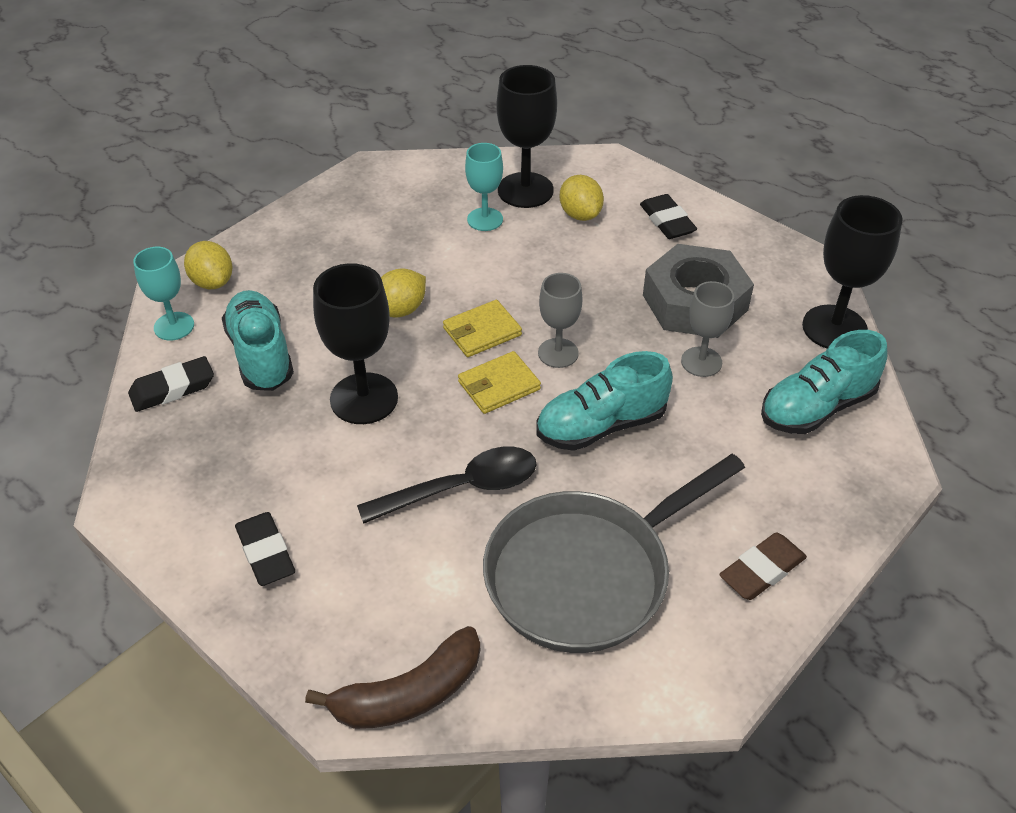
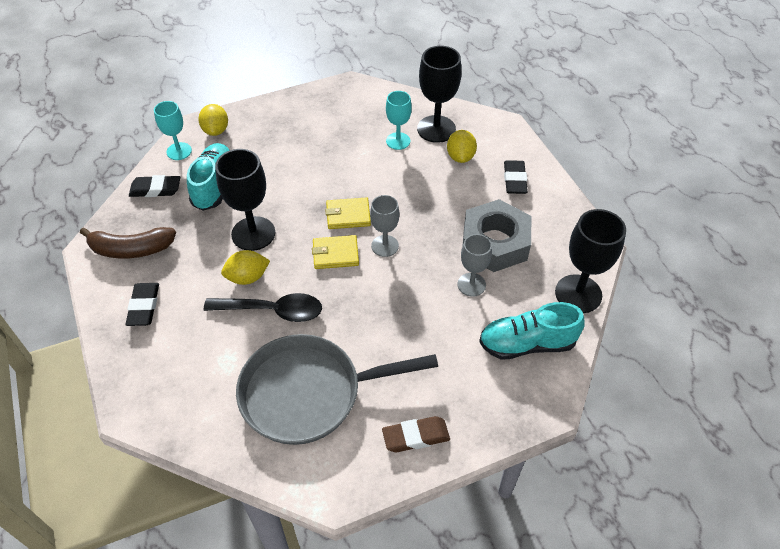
camera: 25 degrees right, 5 degrees up
brown banana [305,626,480,729] -> brown banana moved to [80,227,176,259]
yellow lemon [381,268,426,318] -> yellow lemon moved to [221,250,270,285]
turquoise shoe [536,351,673,451] -> none

